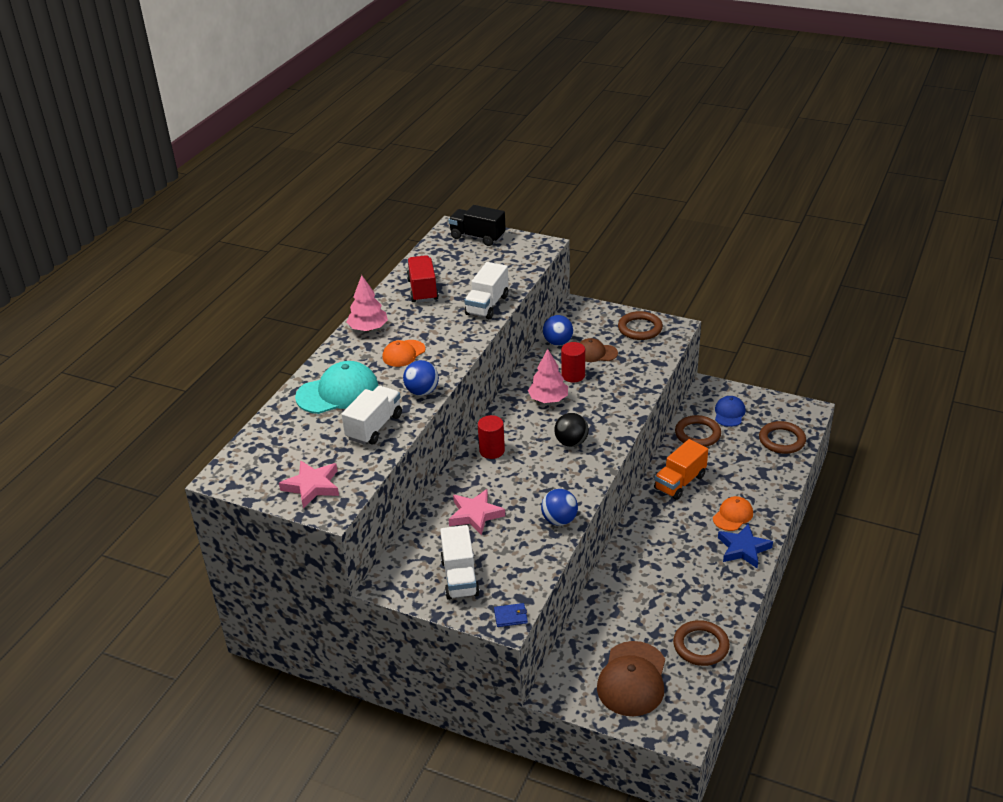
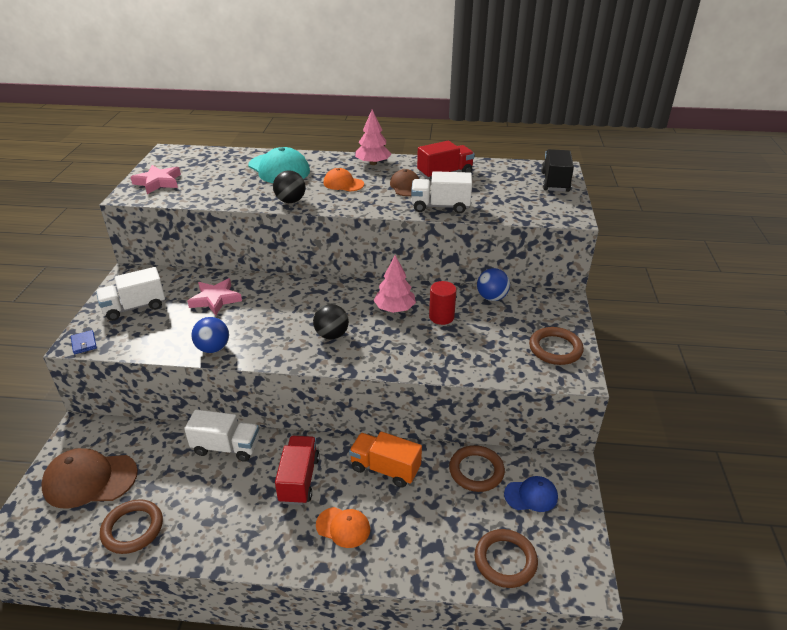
camera: 70 degrees right, 0 degrees up
white truck [342,386,402,445] -> white truck moved to [184,410,259,462]
blue ball [403,360,439,396] -> black ball [273,170,306,203]
red cylinder [478,415,505,459] -> none
brown cap [580,338,618,362] -> brown cap moved to [390,169,419,196]
blue star [718,523,773,568] -> none
none -> red truck [275,436,320,505]

